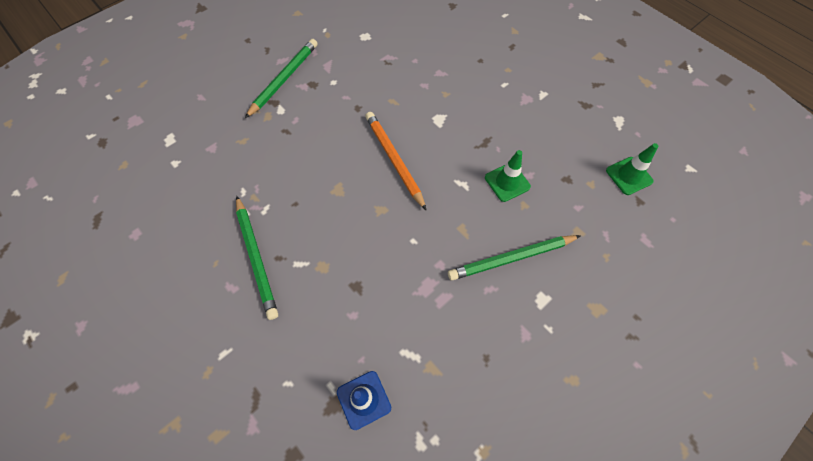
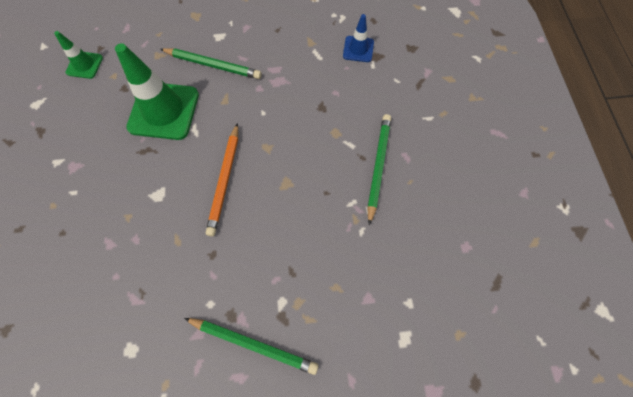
camera: 145 degrees left, 5 degrees up
green pencil [245,39,318,118] -> green pencil turned 135 degrees counterclockwise [184,318,319,375]
green traffic cone [485,150,531,202] -> green traffic cone [115,43,199,140], size x1.95

